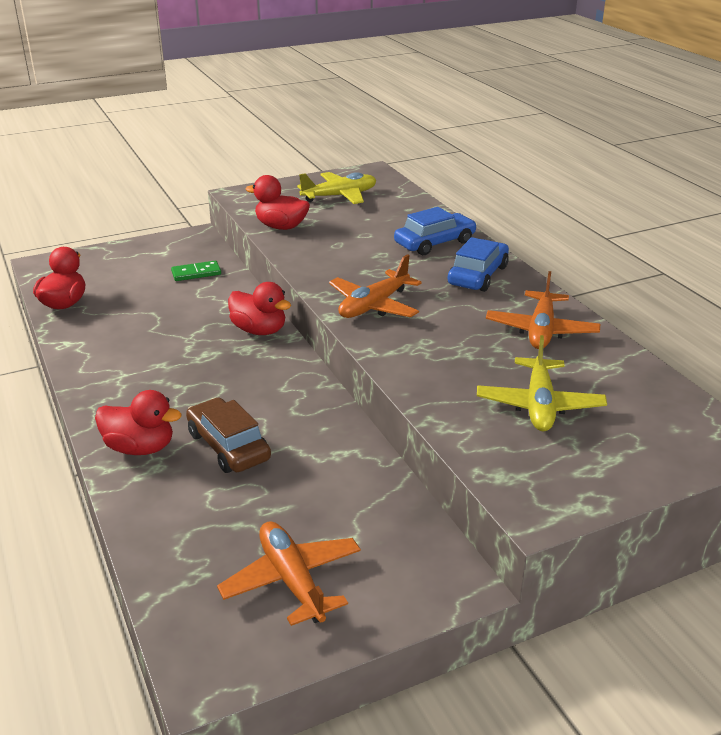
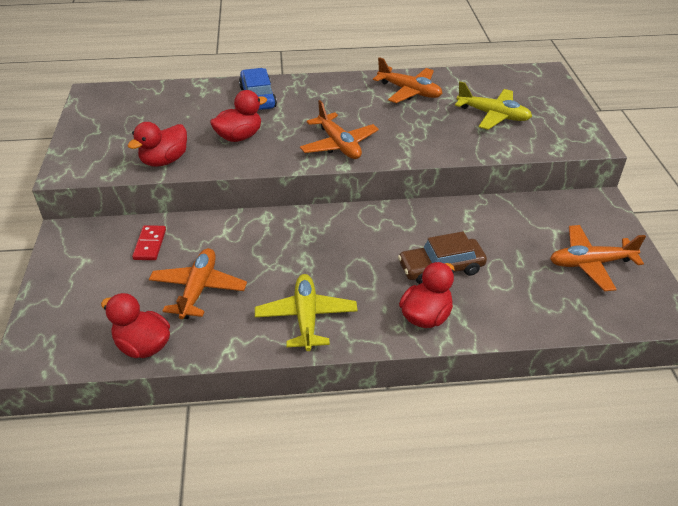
camera: 70 degrees left, 10 degrees up
green domino [171,261,221,281] -> red domino [132,225,166,260]
red duck [228,282,291,335] -> red duck moved to [210,90,267,142]
yellow plane [297,172,376,204] -> yellow plane moved to [255,274,358,351]
blue car [448,237,509,292] -> none
none -> orange plane [149,248,247,319]

